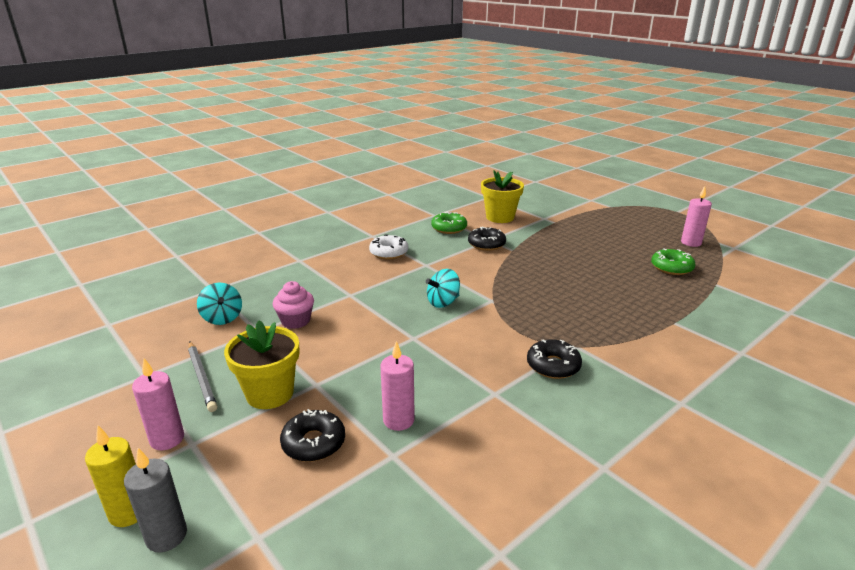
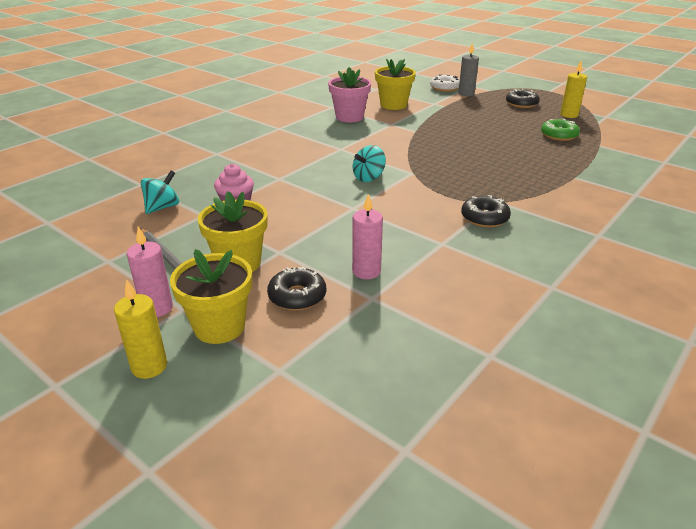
camera: 10 degrees left, 5 degrees up
grey candle [124,448,187,553] -> grey candle moved to [458,43,479,96]
turquoise spinning top [197,283,242,325] -> turquoise spinning top turned 105 degrees counterclockwise [141,171,179,214]
white donut [369,234,408,259] -> white donut moved to [430,75,460,92]
green donut [431,211,467,234] -> pink flower pot [328,67,371,122]
black donut [468,226,506,251] -> black donut moved to [506,89,540,108]
pink candle [681,186,712,247] -> yellow candle [560,61,587,118]
none -> yellow flower pot [170,249,252,344]

